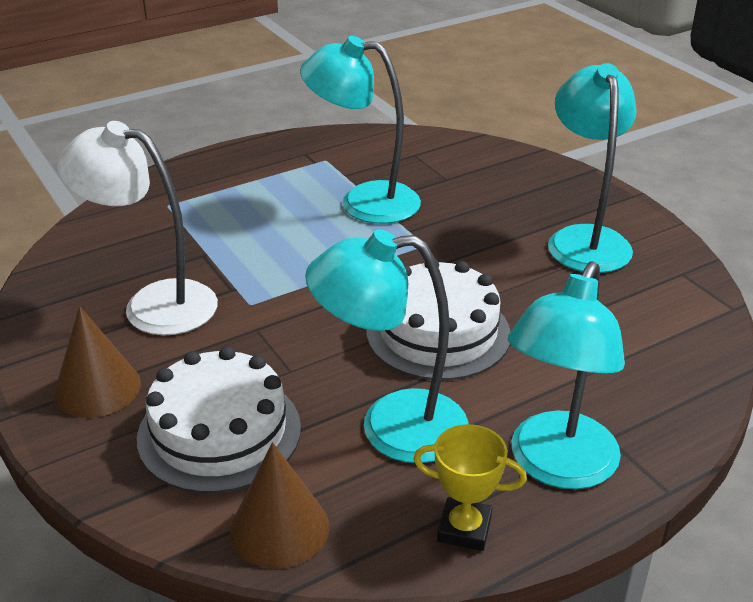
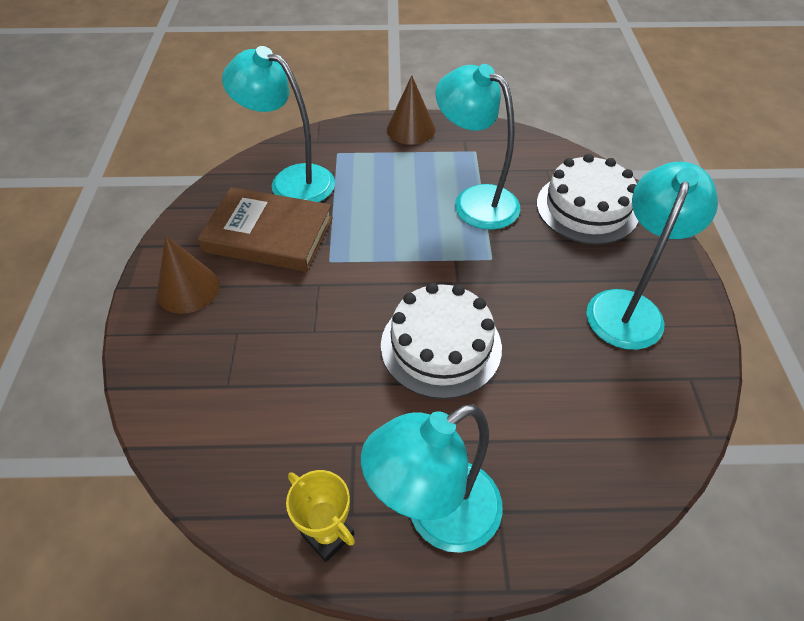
camera: 30 degrees right, 15 degrees up
white lamp [57,121,218,335] -> brown book [197,187,333,272]
white cake [137,346,301,493] -> white cake moved to [537,154,638,244]
brown cone [230,442,329,569] -> brown cone moved to [387,75,435,145]
turquoise lamp [305,230,469,463] -> turquoise lamp moved to [222,46,335,202]

